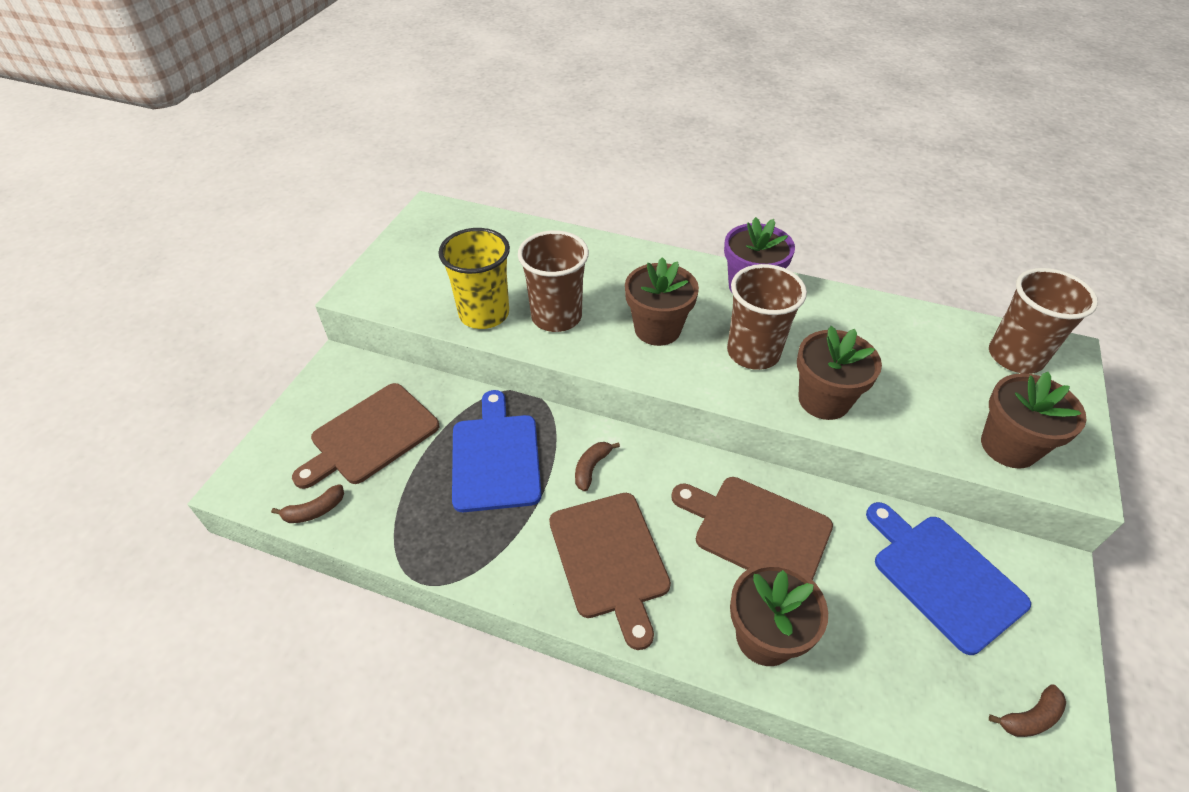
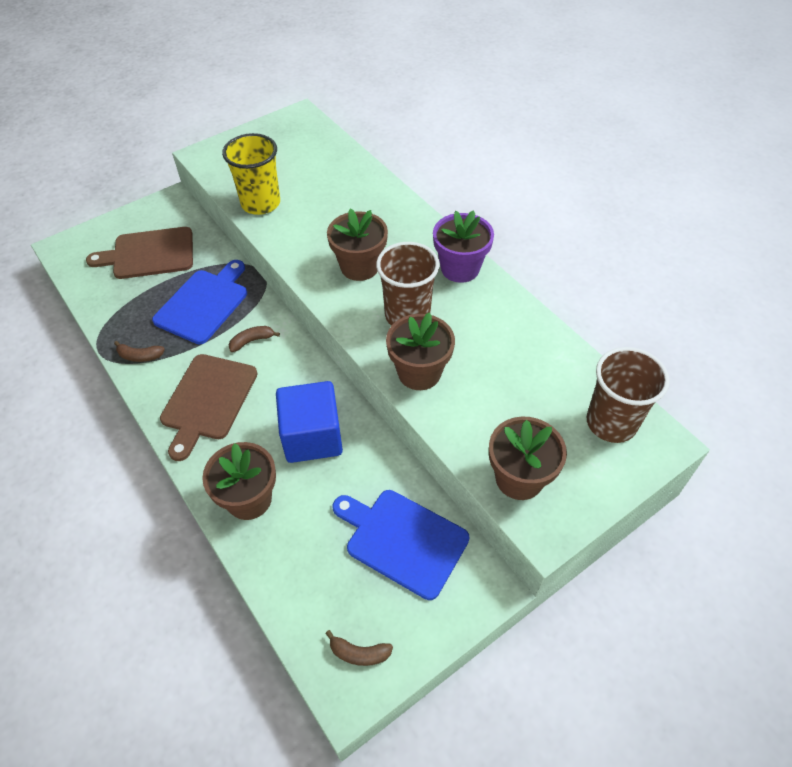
camera: 35 degrees right, 5 degrees up
brown banana [271,484,344,523] -> brown banana moved to [114,341,165,362]
brown cup [518,230,589,332] -> none
brown cutting board [671,477,833,580] -> blue cube [276,381,343,463]
blue cutting board [866,502,1031,655] -> blue cutting board turned 60 degrees counterclockwise [333,490,469,600]

